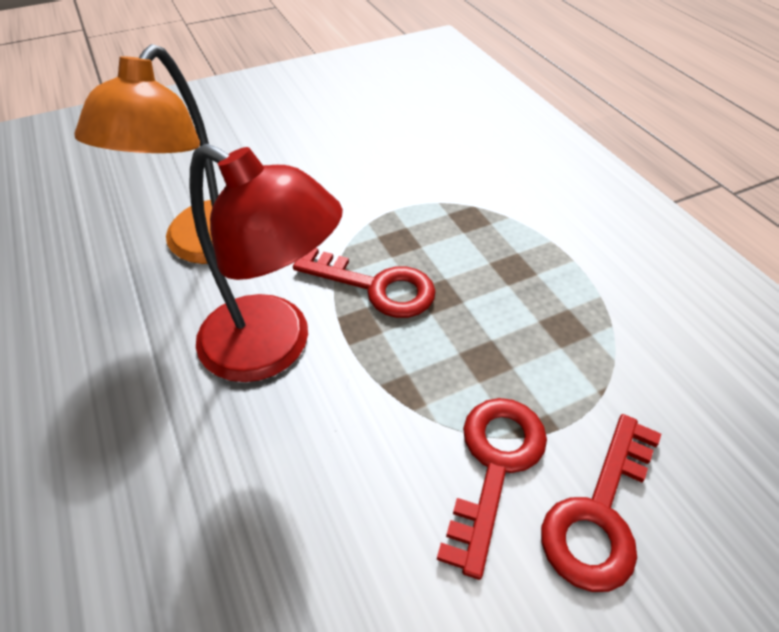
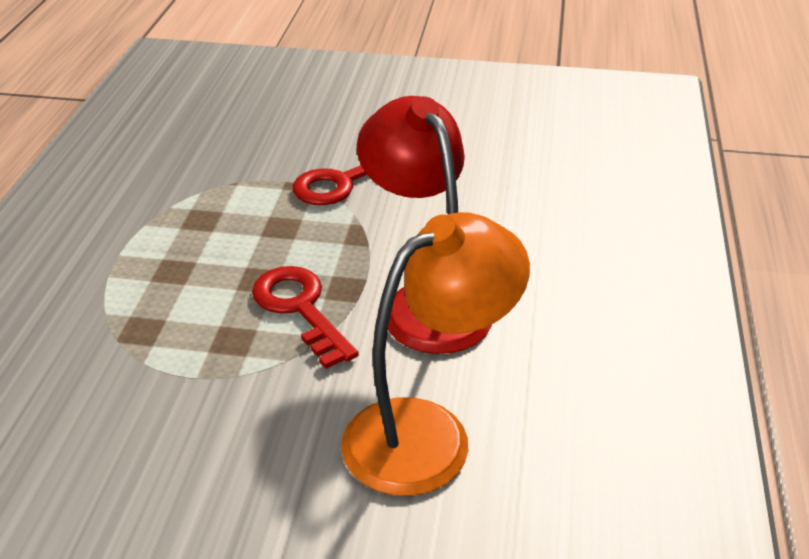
camera: 145 degrees left, 10 degrees down
red key [541,414,661,592] -> none

